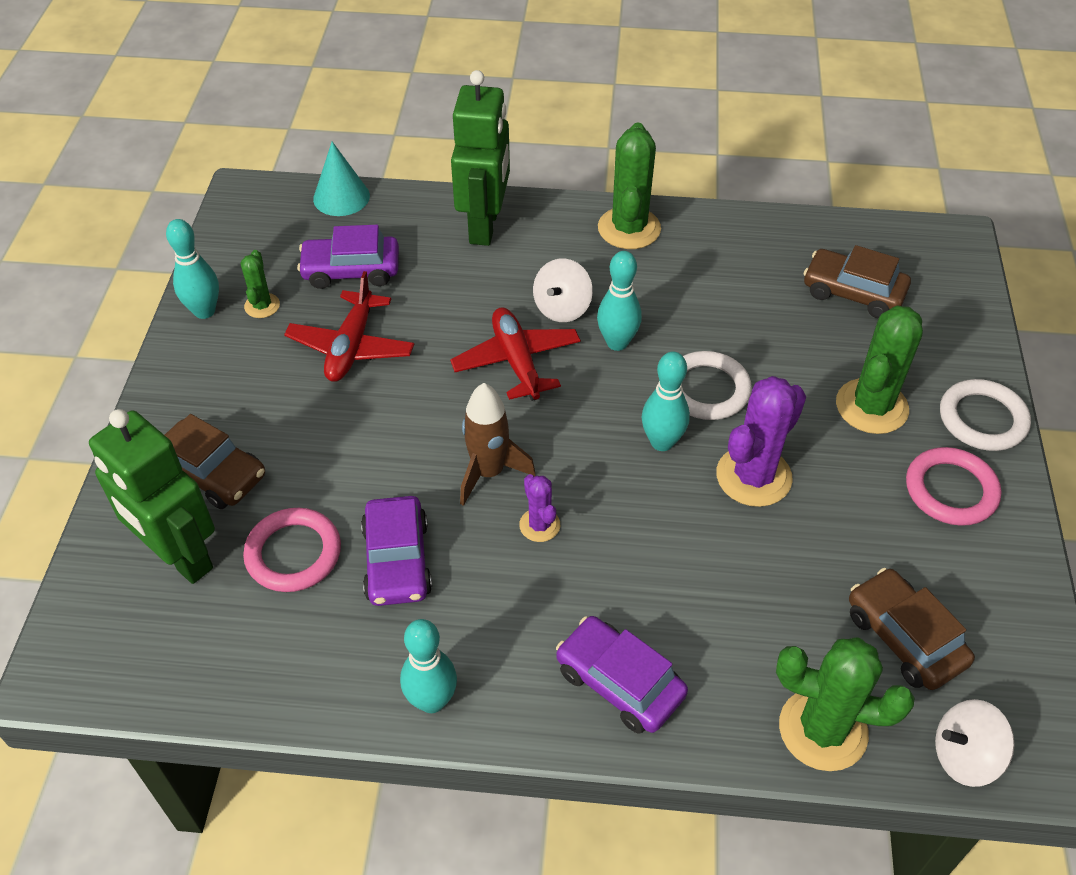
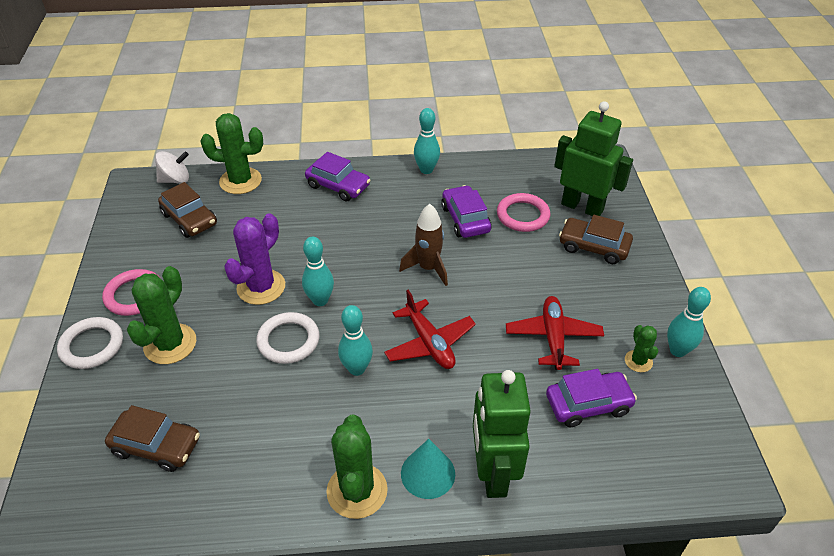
camera: 170 degrees right, 5 degrees down
turquoise cone [313,142,370,216] -> turquoise cone moved to [401,439,455,499]
purple cactus [519,474,560,542] -> none
white spinning top [533,259,593,322] -> none

